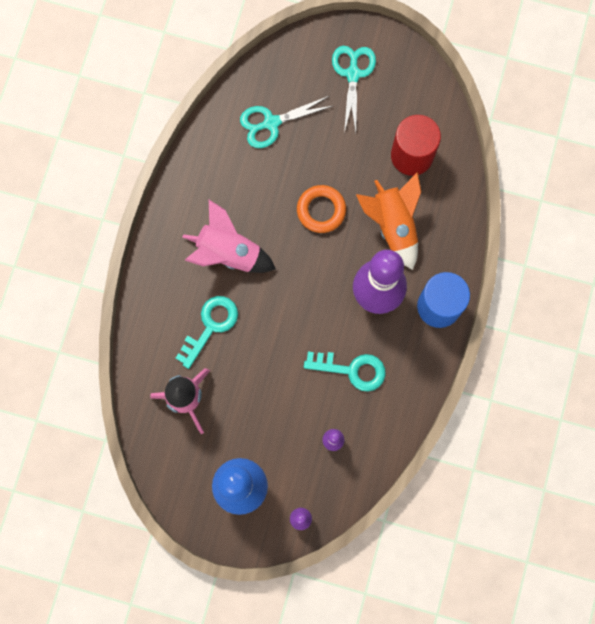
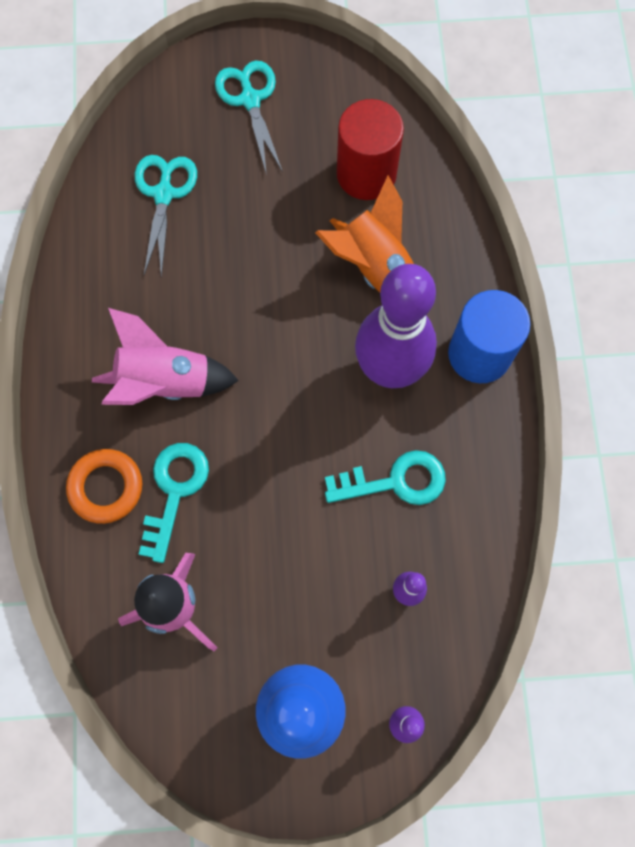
camera: 20 degrees left, 5 degrees down
turquoise scissors [240,96,332,148] -> turquoise scissors turned 135 degrees clockwise [135,155,197,278]
orange ring [297,185,346,233] -> orange ring moved to [66,449,142,524]

